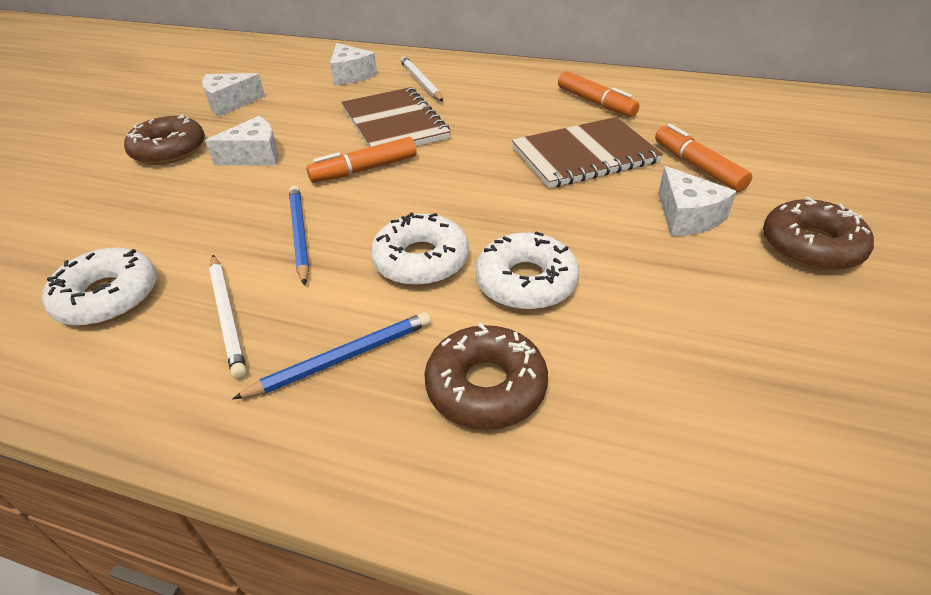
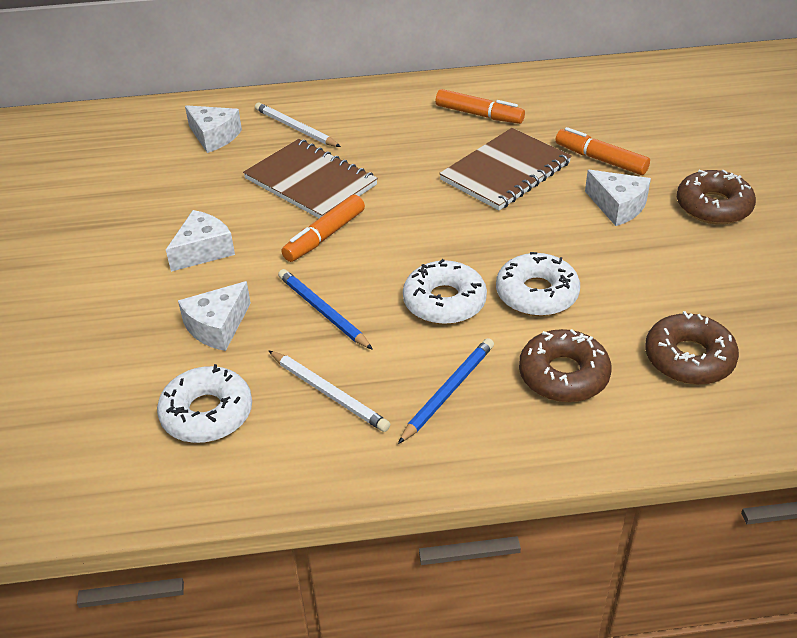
camera: 25 degrees left, 0 degrees up
brown donut [124,114,205,165] -> brown donut moved to [645,311,739,385]
white cheese [202,73,265,116] -> white cheese moved to [178,281,251,351]

